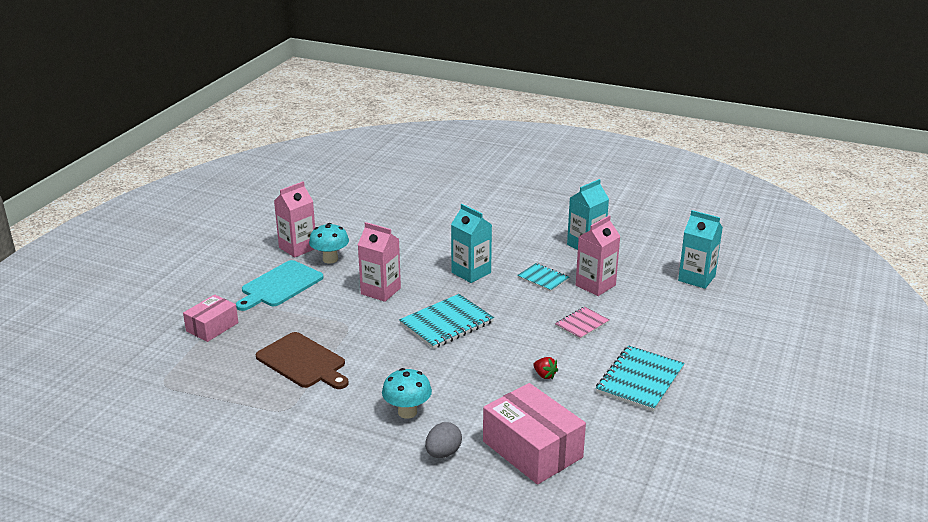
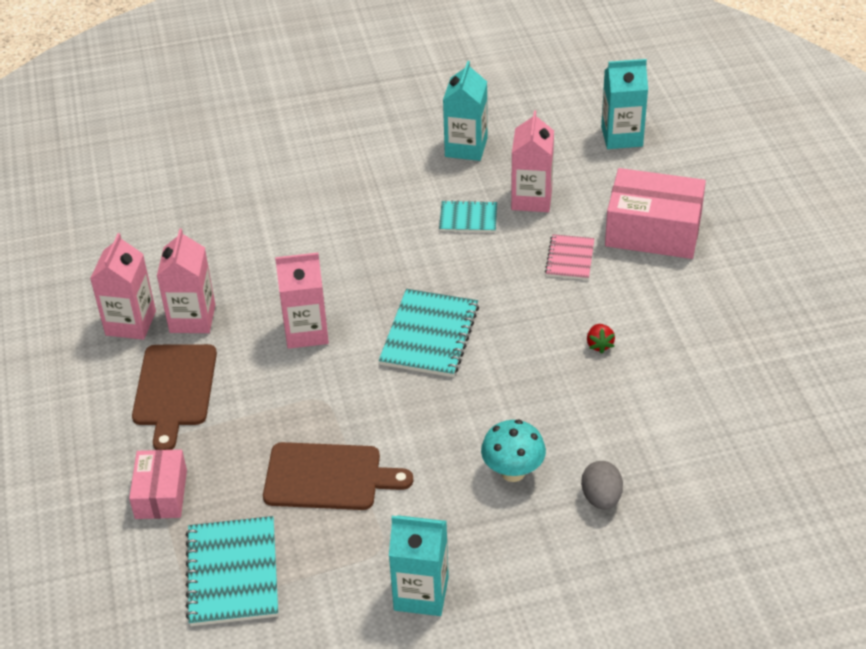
camera: 35 degrees left, 15 degrees up
turquoise cutting board [236,260,324,311] -> brown cutting board [132,344,217,450]
turquoise mushroom [309,223,349,264] -> pink carton [157,228,215,333]
turquoise carton [451,204,492,283] -> turquoise carton moved to [389,515,449,616]
pink box [483,383,586,485] -> pink box moved to [605,168,706,259]
red strawberry [533,357,558,379] -> red strawberry turned 75 degrees clockwise [587,324,615,354]
turquoise notebook [596,345,685,412] -> turquoise notebook moved to [186,516,278,626]

